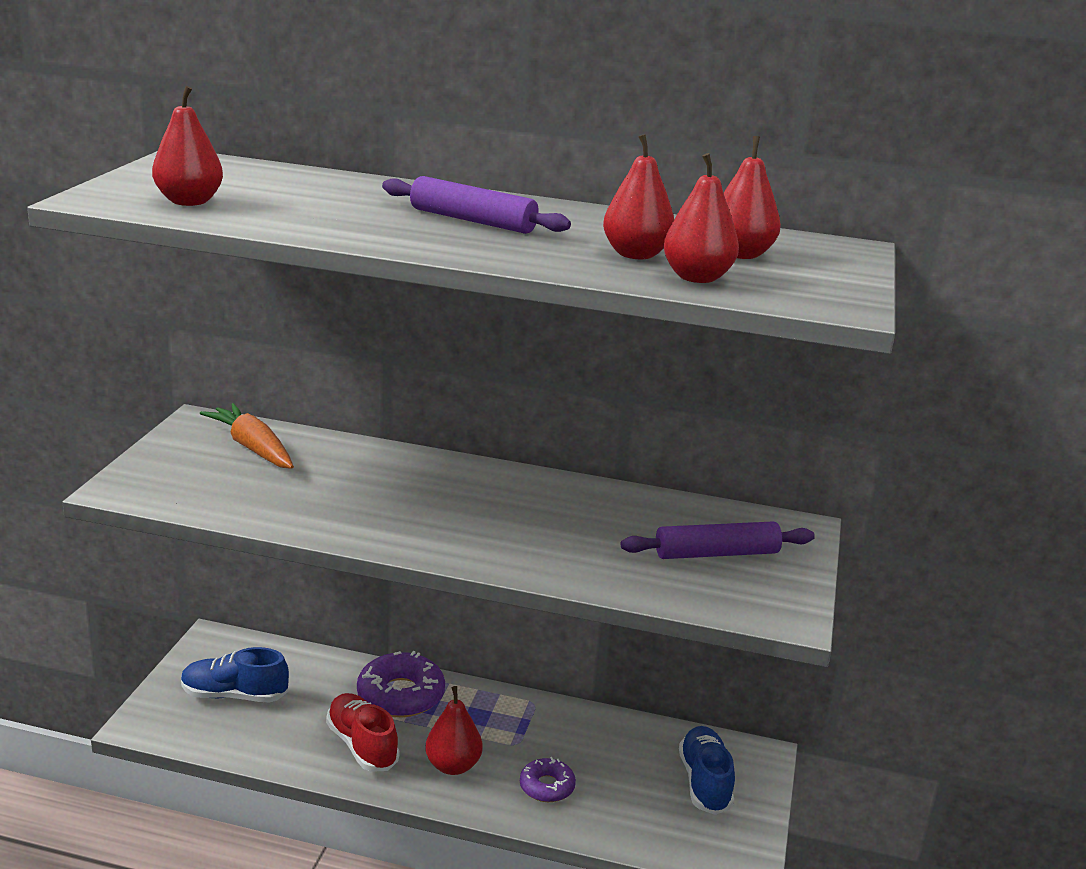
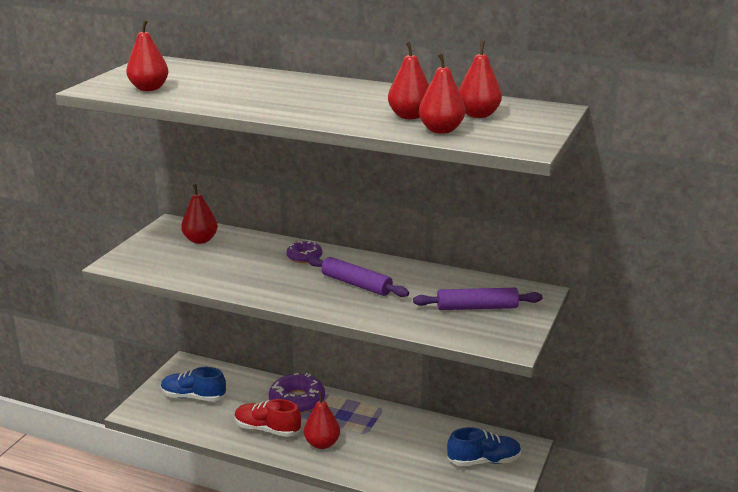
camera: 10 degrees right, 0 degrees up
orange carrot [200,403,294,469] -> red pear [181,184,218,244]
red shoe [326,693,400,772] -> red shoe turned 45 degrees counterclockwise [235,399,301,437]
purple rolling pin [382,176,571,234] -> purple rolling pin moved to [307,256,409,297]
purple donut [520,757,576,802] -> purple donut moved to [286,240,322,263]
blue shoe [679,726,735,815] -> blue shoe turned 75 degrees clockwise [447,427,522,466]

